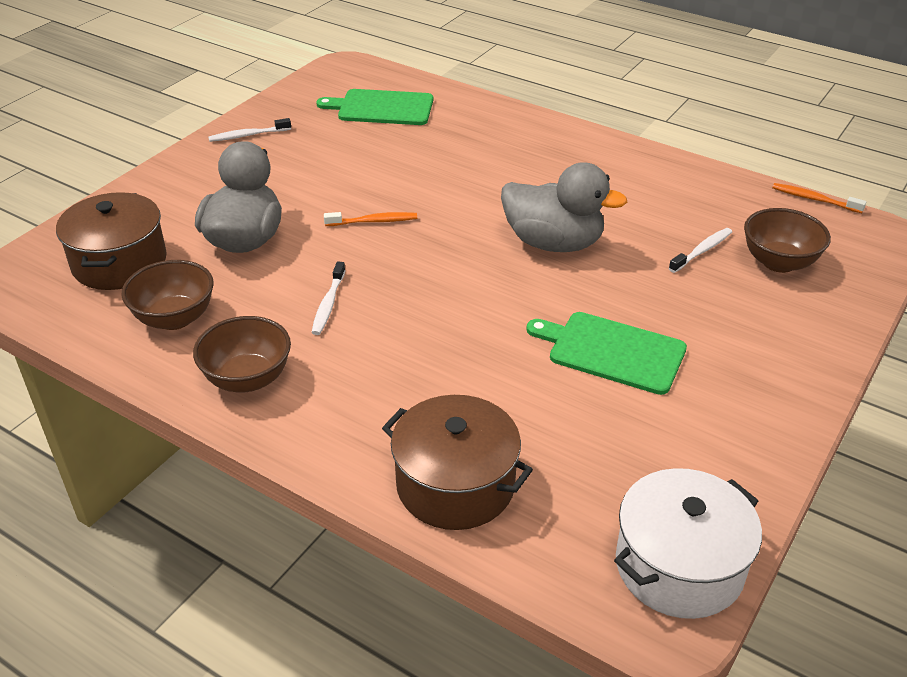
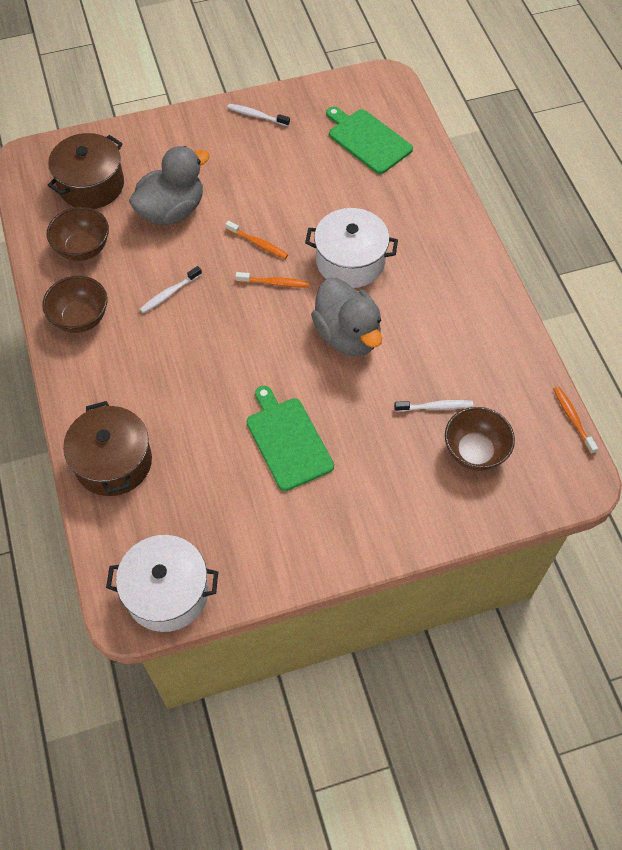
camera: 40 degrees right, 20 degrees up
none -> orange toothbrush [235,272,309,288]
none -> white pot [305,208,398,288]

